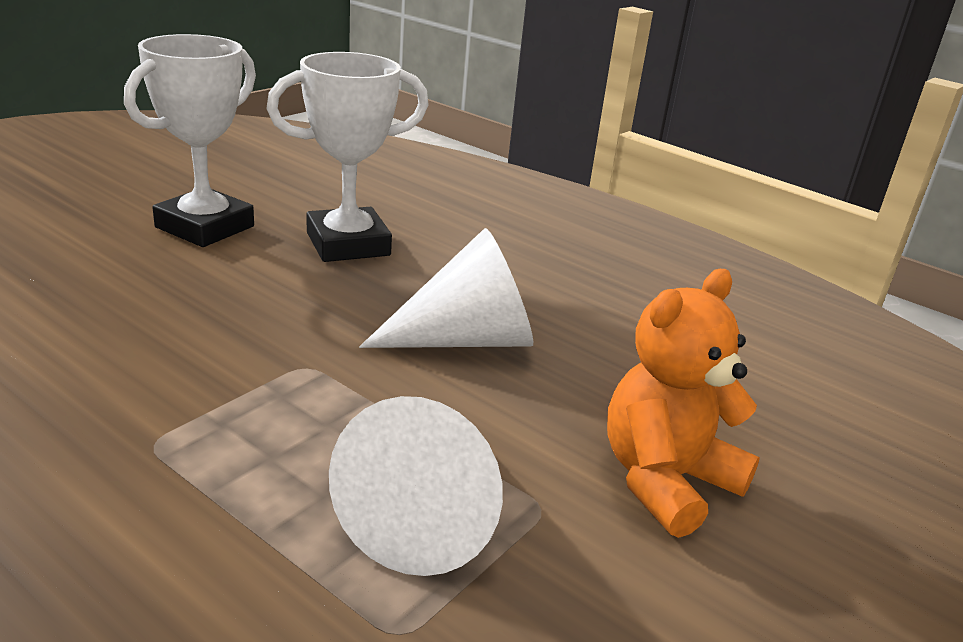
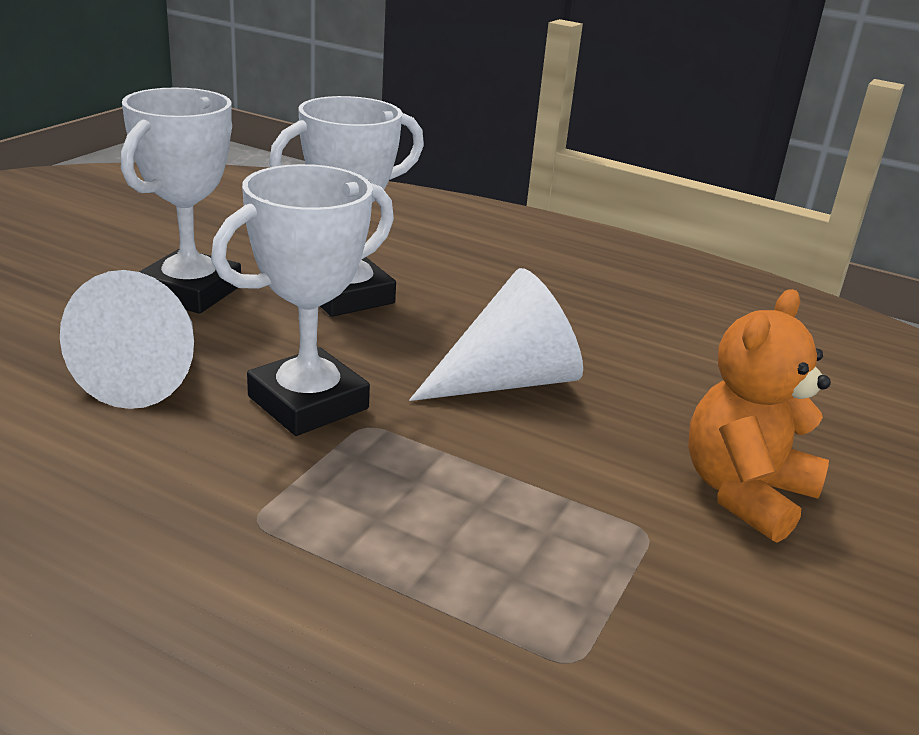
camera: 10 degrees left, 0 degrees up
white cone [329,396,503,576] -> white cone moved to [60,270,194,409]
none -> white trophy [211,164,394,436]

